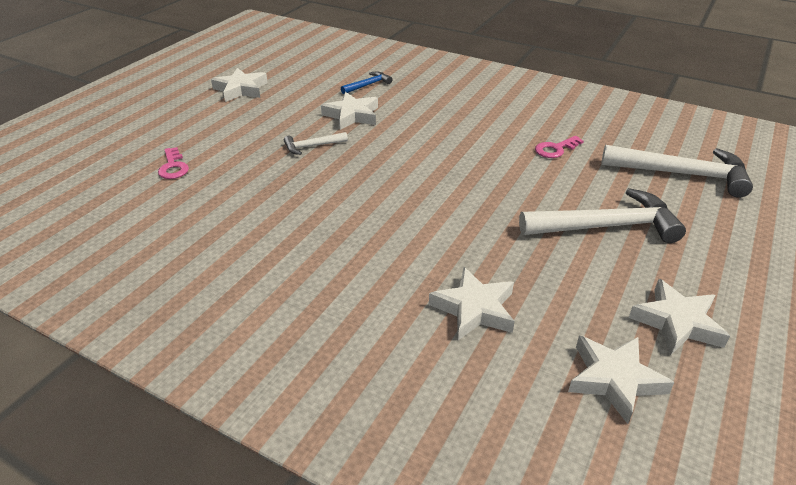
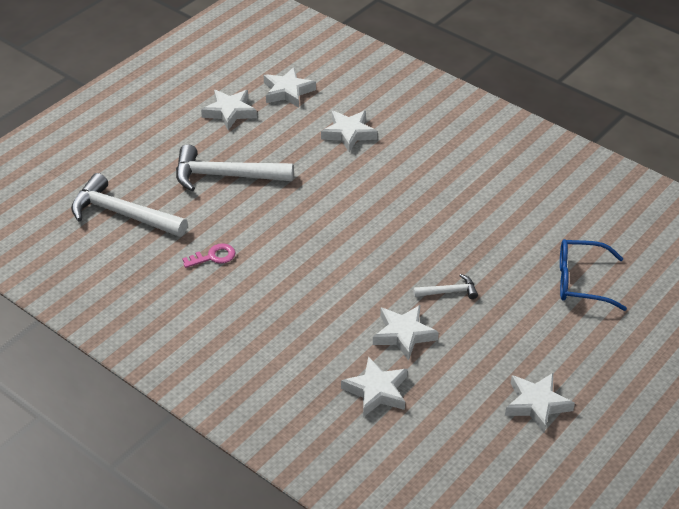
camera: 170 degrees left, 5 degrees up
pink key [158,147,189,179] -> blue glasses [560,239,627,311]
blue hammer [341,72,392,94] -> white star [341,356,407,417]

